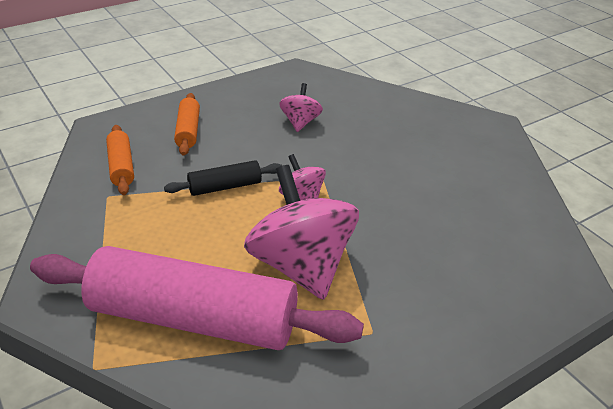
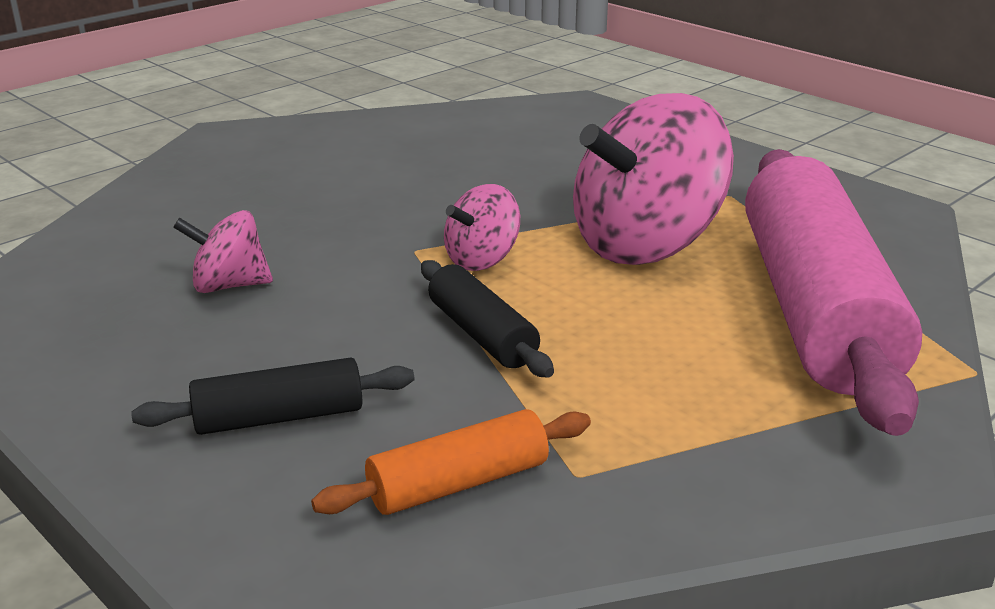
camera: 100 degrees left, 10 degrees down
orange rolling pin [174,93,200,156] -> black rolling pin [131,357,414,435]

